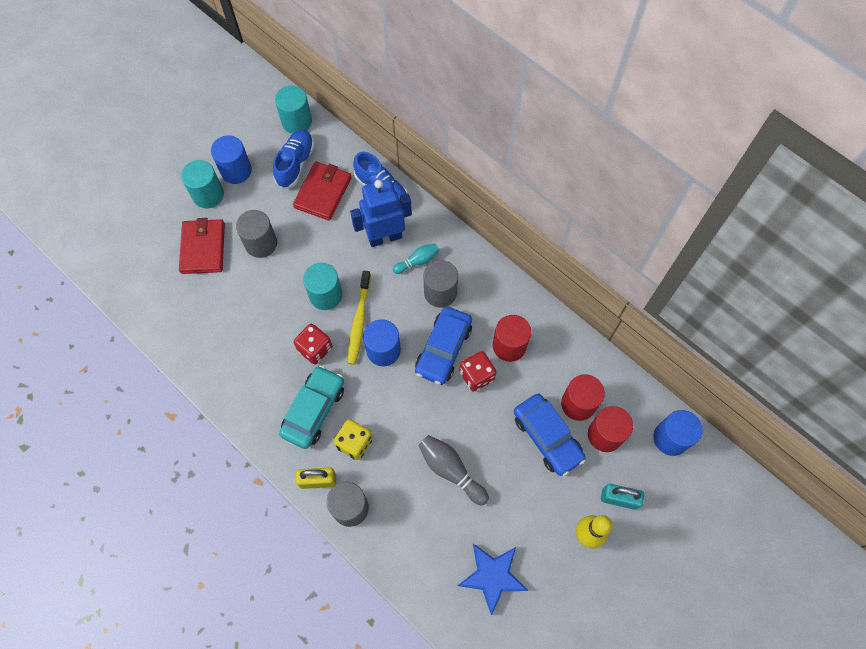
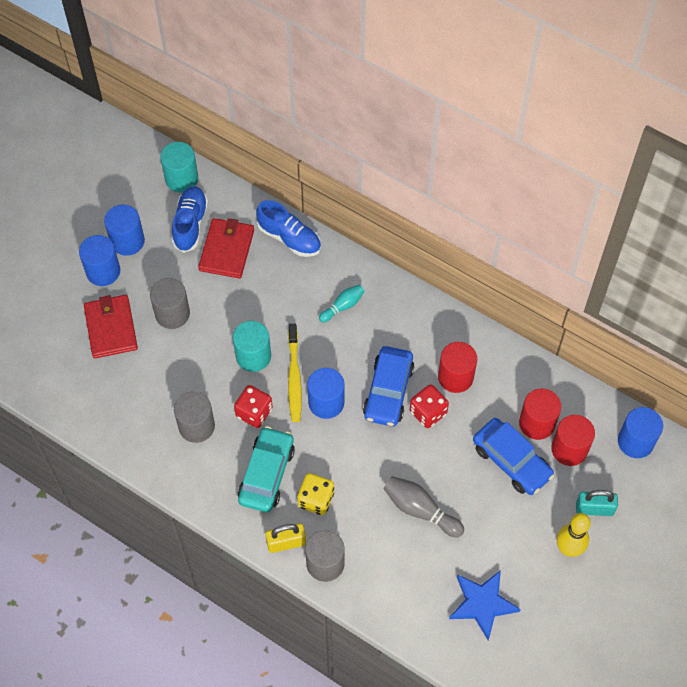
camera: 10 degrees left, 5 degrees down
turquoise cylinder [181,160,224,208] -> blue cylinder [79,235,120,286]
blue robot [350,179,412,247] -> none
grey cylinder [424,260,458,308] -> grey cylinder moved to [174,392,215,443]

